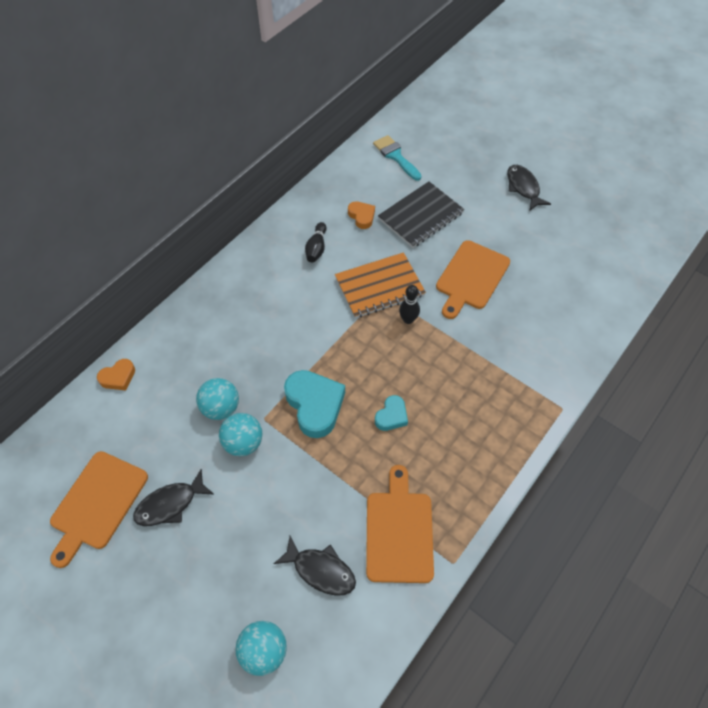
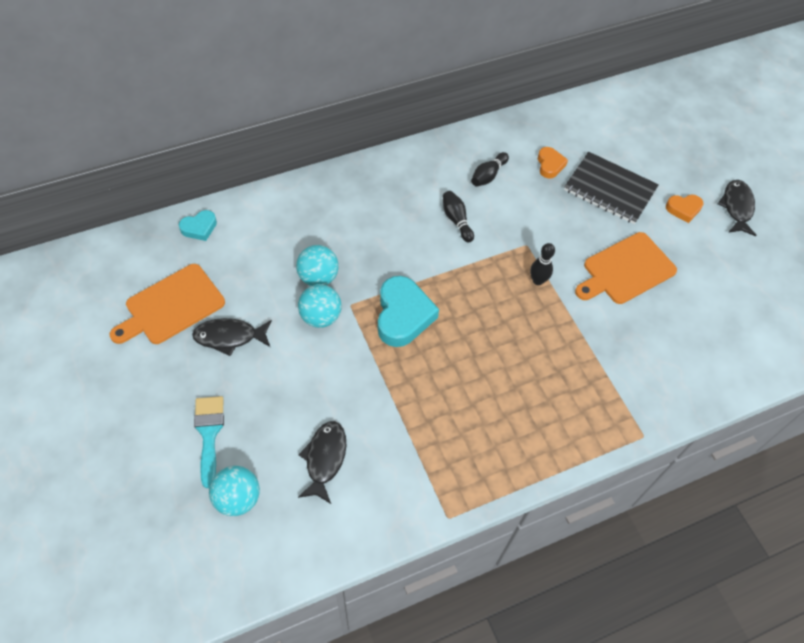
camera: 25 degrees right, 0 degrees up
orange heart [97,359,135,391] -> orange heart moved to [666,195,703,223]
black fish [274,536,356,596] -> black fish turned 135 degrees counterclockwise [298,421,346,504]
orange notebook [335,252,426,318] -> none
orange cutting board [366,465,434,583] -> none
turquoise brush [373,135,422,181] -> turquoise brush moved to [194,396,224,488]
turquoise heart [375,395,408,431] -> turquoise heart moved to [179,210,217,241]
black notebook [378,181,464,248] -> black notebook turned 45 degrees clockwise [564,152,659,224]
none -> black bowling pin [443,191,474,243]

